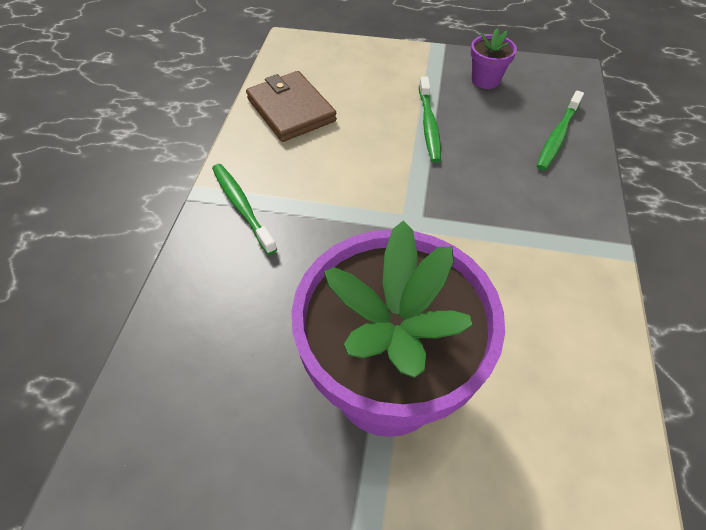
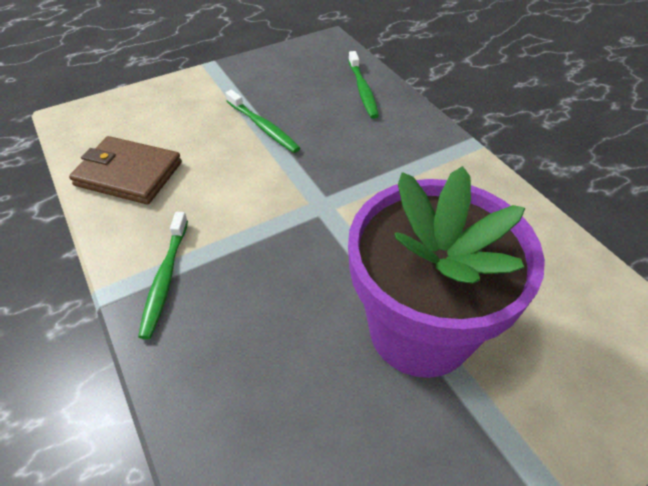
camera: 40 degrees left, 5 degrees down
green toothbrush [212,164,277,255] -> green toothbrush turned 105 degrees counterclockwise [138,212,188,339]
purple flower pot [471,28,517,89] -> none

